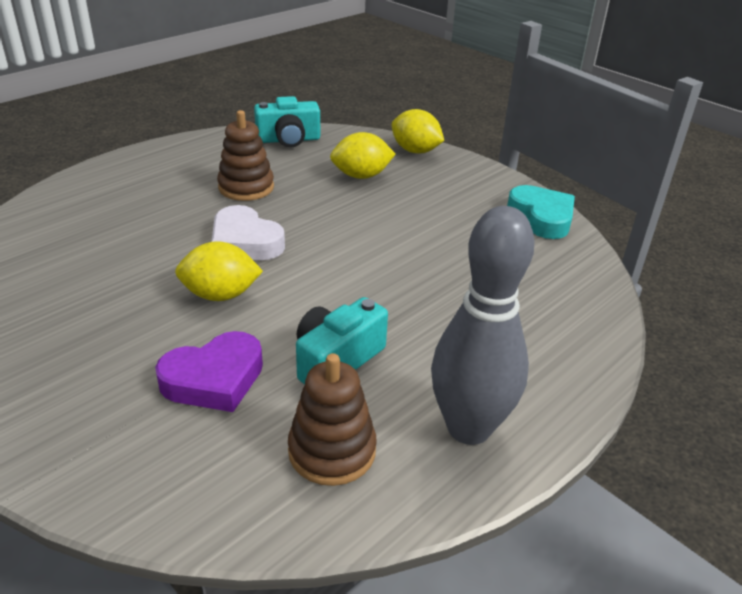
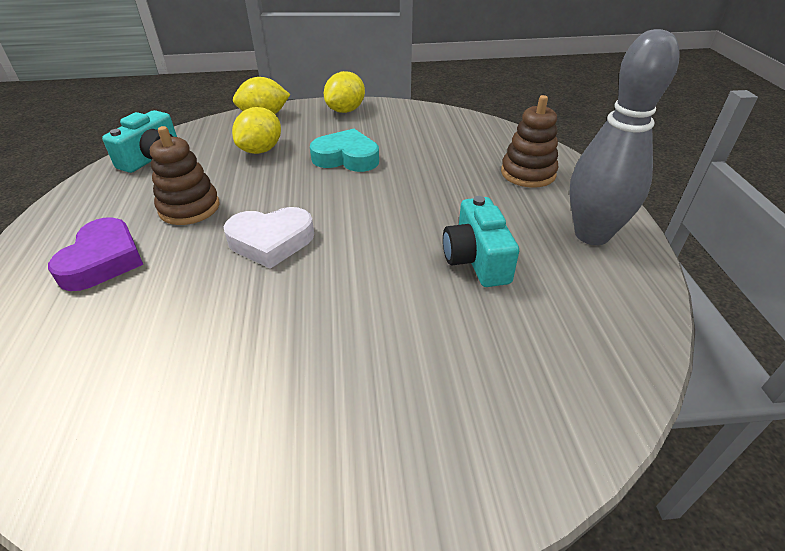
camera: 50 degrees left, 5 degrees up
purple heart [155,331,263,412] -> purple heart moved to [48,217,143,291]
yellow lemon [175,241,263,301] -> yellow lemon moved to [324,71,365,113]
brown stacking toy [288,353,377,486] -> brown stacking toy moved to [501,95,558,188]
turquoise heart [507,185,575,239] -> turquoise heart moved to [310,129,379,172]

